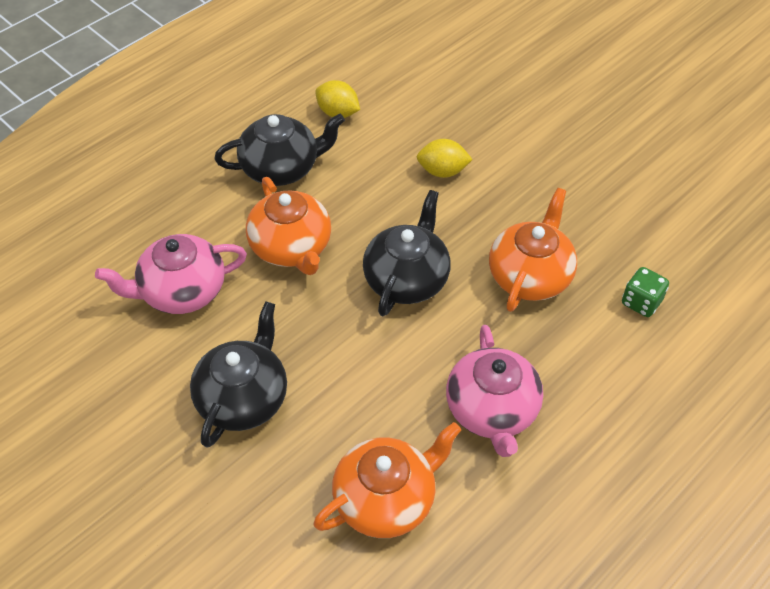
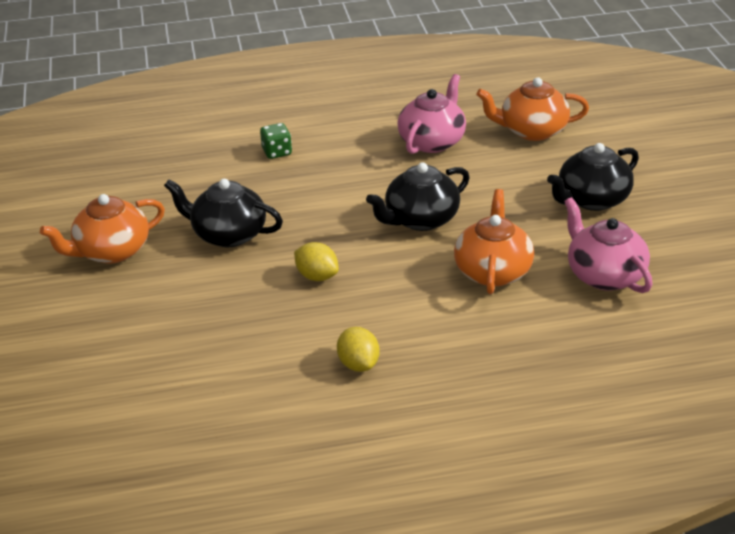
camera: 145 degrees left, 15 degrees down
pink teapot [95,234,247,314] -> pink teapot turned 135 degrees counterclockwise [564,197,653,293]
black teapot [214,114,345,186] -> black teapot moved to [164,179,283,247]
orange teapot [489,188,577,312] -> orange teapot moved to [40,194,165,263]

